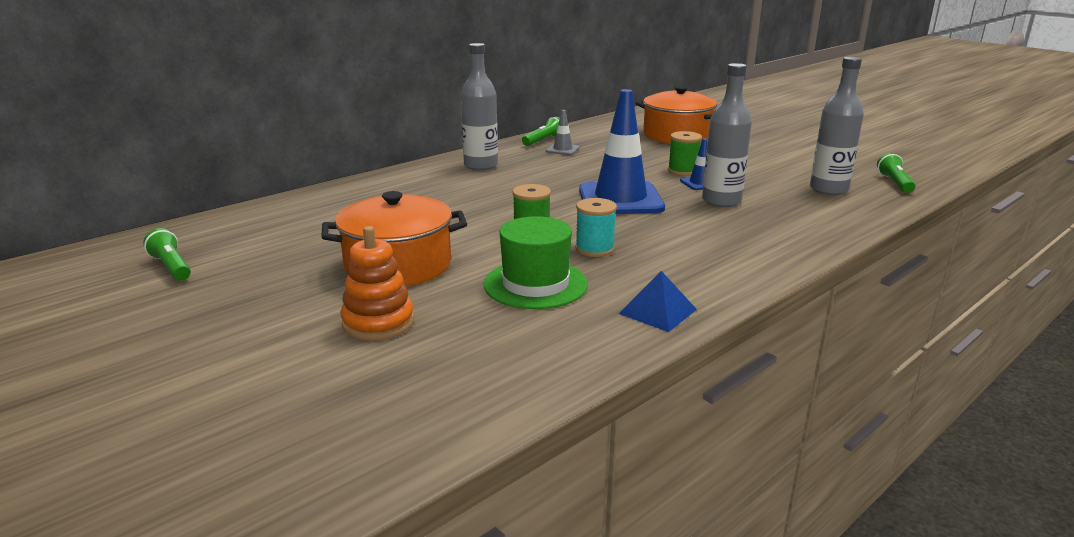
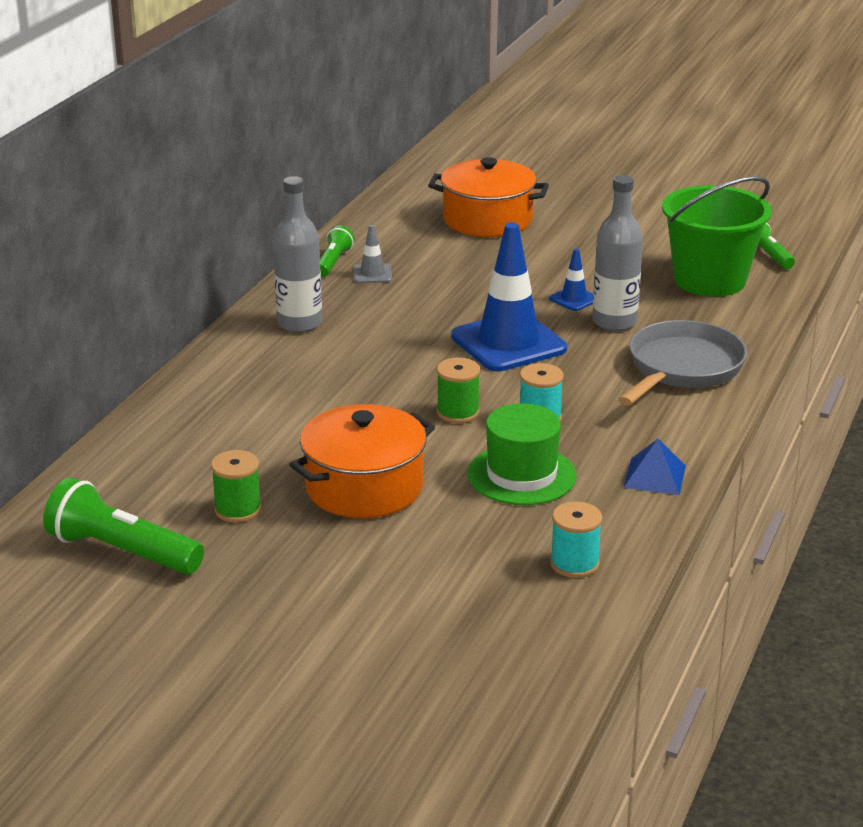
camera: 25 degrees left, 5 degrees up
green flashlight [143,228,191,281] -> green flashlight [43,478,204,574], size x1.76
orange stacking toy [340,226,414,341] -> none
green spool [668,131,702,176] -> green spool moved to [211,450,262,523]
grey bottle [810,57,864,195] -> green bucket [662,176,772,297]
none -> turquoise spool [550,502,602,578]
none -> grey pan [618,320,747,406]

